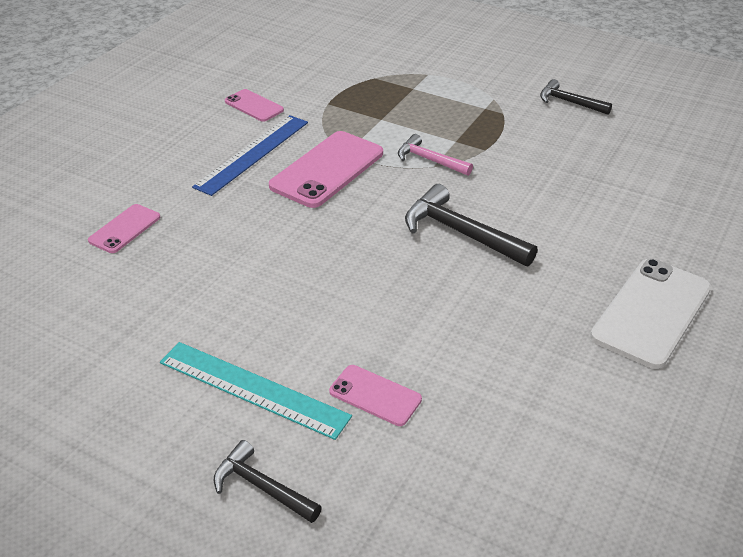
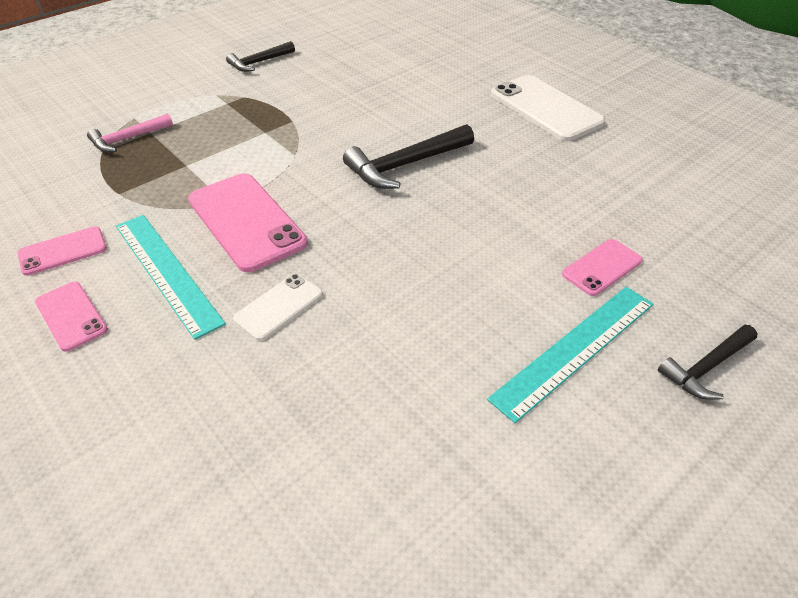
camera: 70 degrees left, 5 degrees up
pink phone [88,204,160,253] -> pink phone moved to [35,282,108,352]
blue ruler [192,115,308,196] -> turquoise ruler [116,215,226,340]
pink hammer [398,134,473,176] -> pink hammer moved to [87,113,173,153]
none -> white phone [233,274,323,341]

